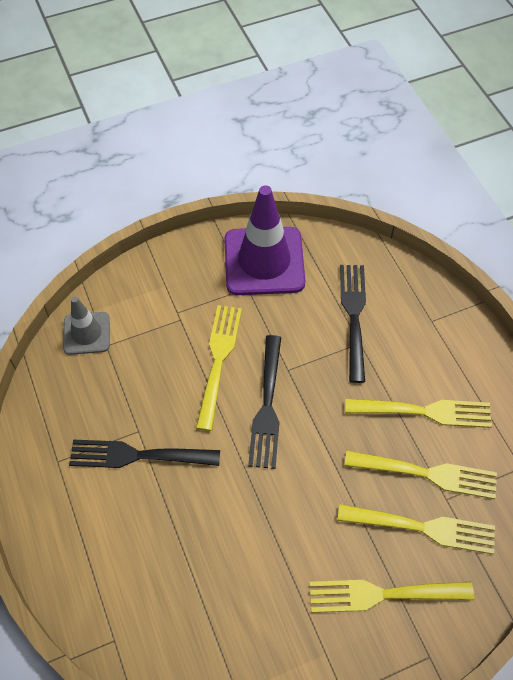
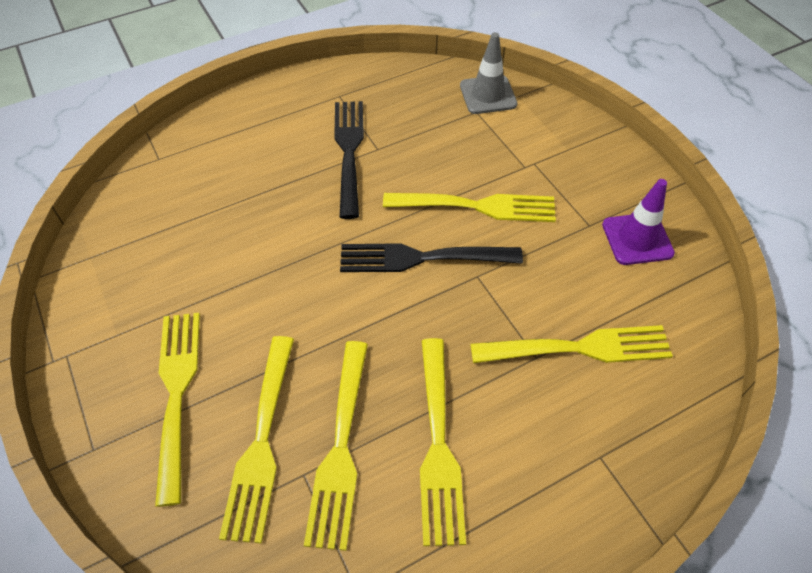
camera: 85 degrees right, 5 degrees down
purple traffic cone [225,185,305,295] -> purple traffic cone [602,179,675,265], size x0.55
black fork [340,265,366,383] -> yellow fork [470,325,673,363]

